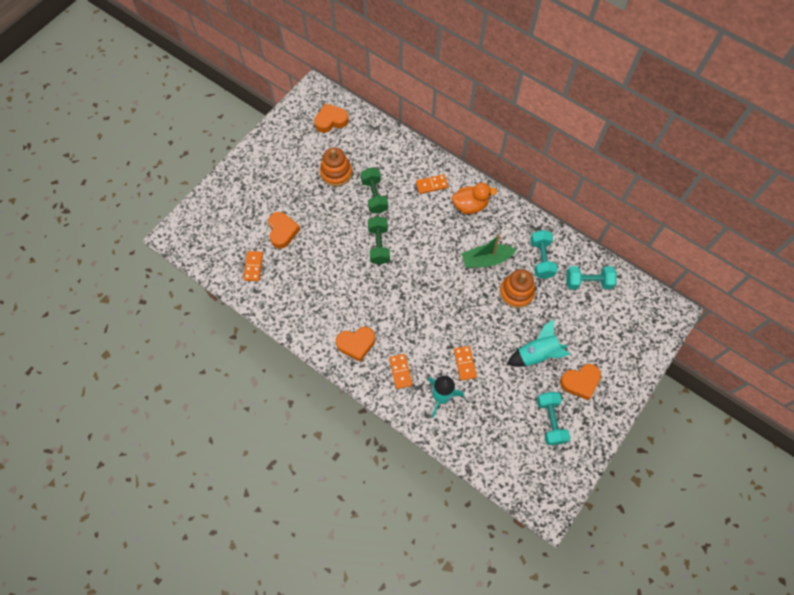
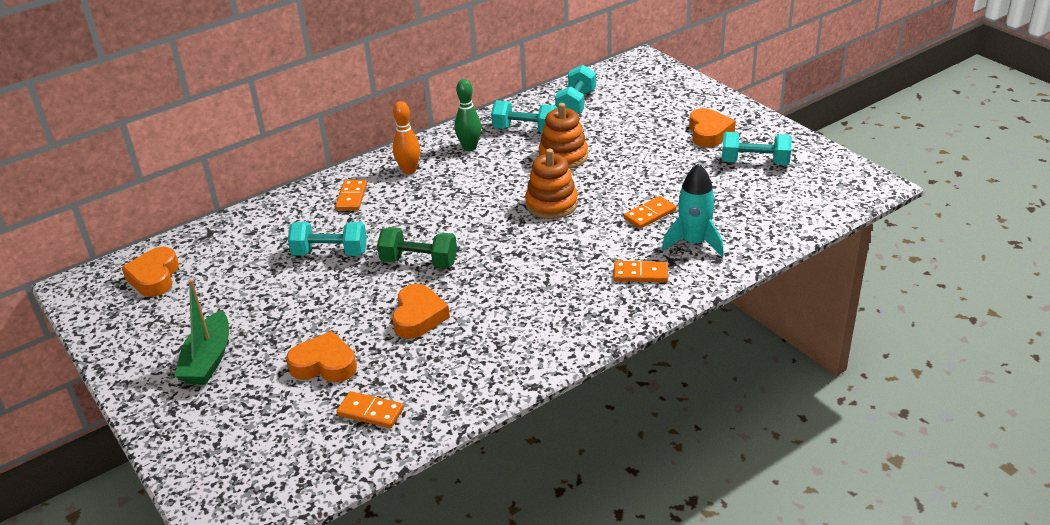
camera: 70 degrees left, 30 degrees down
orange stacking toy [320,147,352,187] -> orange stacking toy moved to [525,149,578,219]
orange heart [336,327,375,362] -> orange heart moved to [392,284,450,339]
green dumbbell [361,168,388,214] -> turquoise dumbbell [288,222,367,256]
orange duck [452,183,497,214] -> orange bowling pin [393,101,420,174]
orange domino [454,346,477,381] -> orange domino turned 45 degrees counterclockwise [624,196,676,229]
green boat [461,234,517,268] -> green boat moved to [175,279,229,385]
turquoise rocket [507,319,570,367] -> none
none -> green bowling pin [455,79,481,151]

